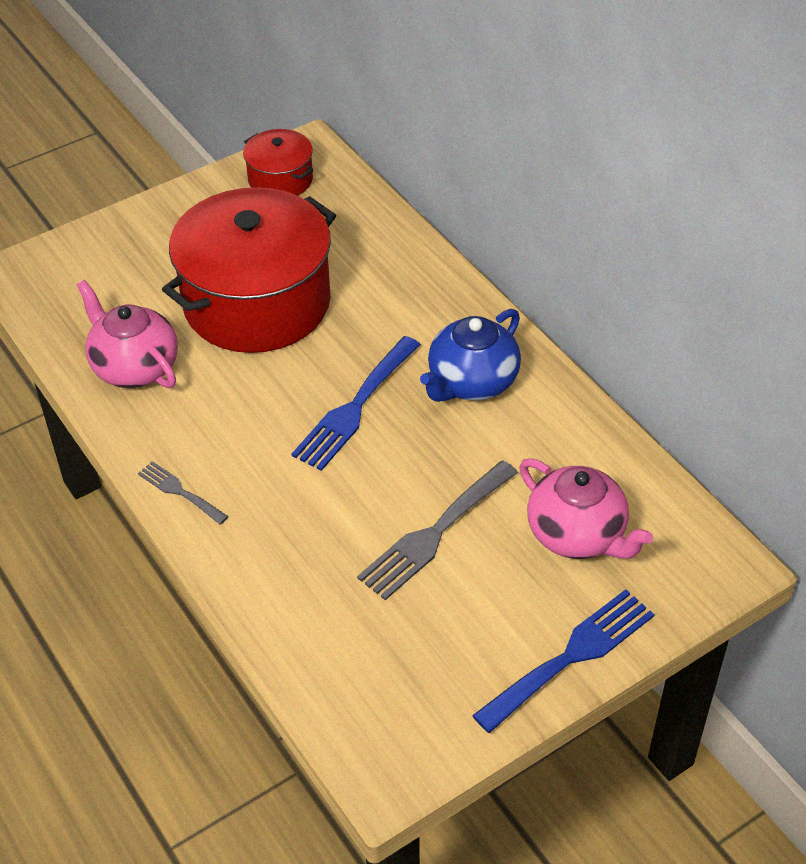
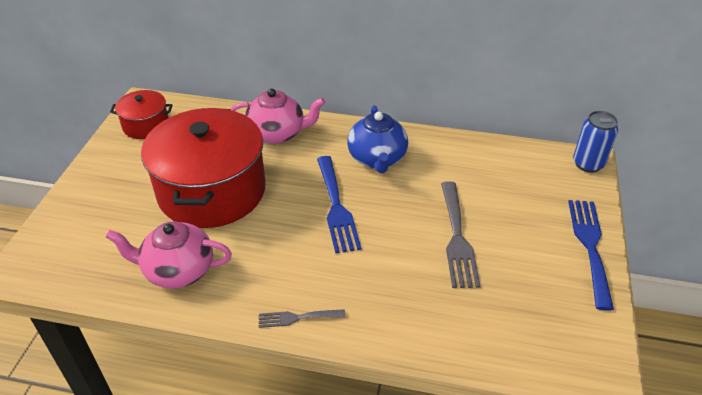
camera: 45 degrees left, 5 degrees down
pink teapot [519,458,653,559] -> pink teapot moved to [231,89,325,144]
none -> blue can [573,111,618,173]

